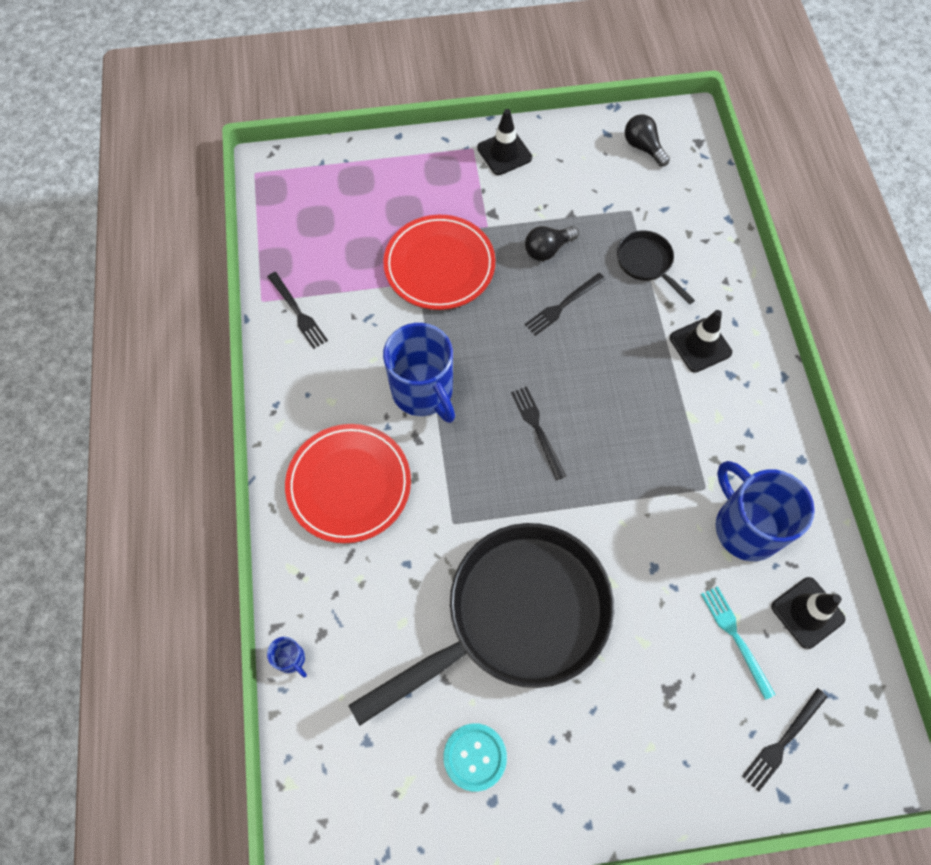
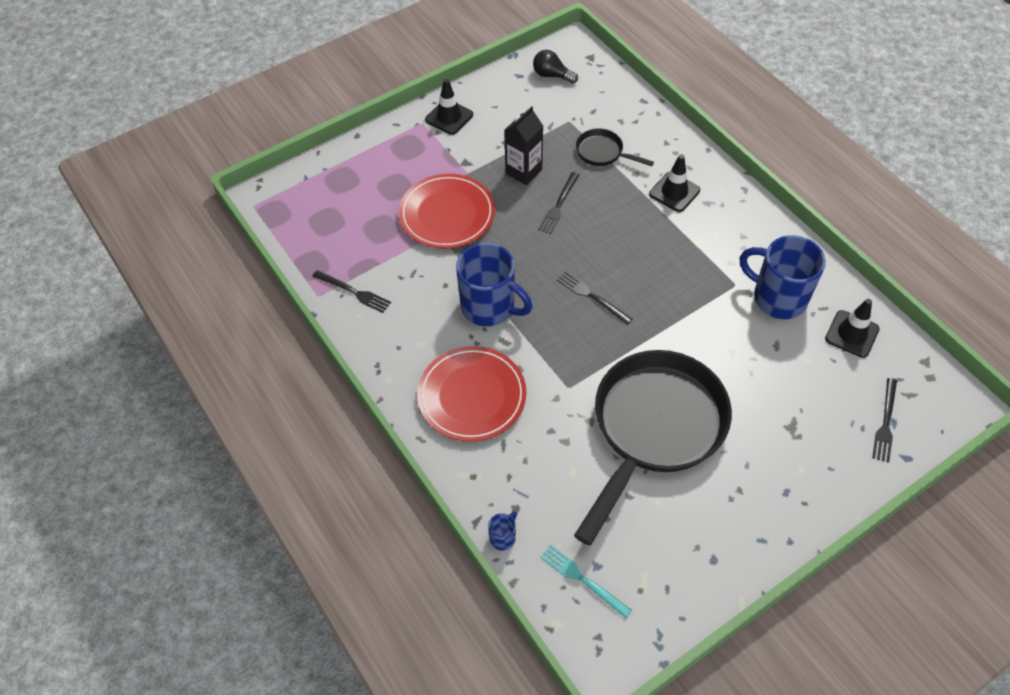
camera: 25 degrees left, 10 degrees down
blue mug [267,637,307,678] -> blue mug turned 75 degrees counterclockwise [488,511,517,551]
turquoise button [443,723,507,792] -> none
black light bulb [525,226,579,261] -> black carton [504,106,543,185]
turquoise fork [701,586,776,700] -> turquoise fork moved to [540,545,632,618]

